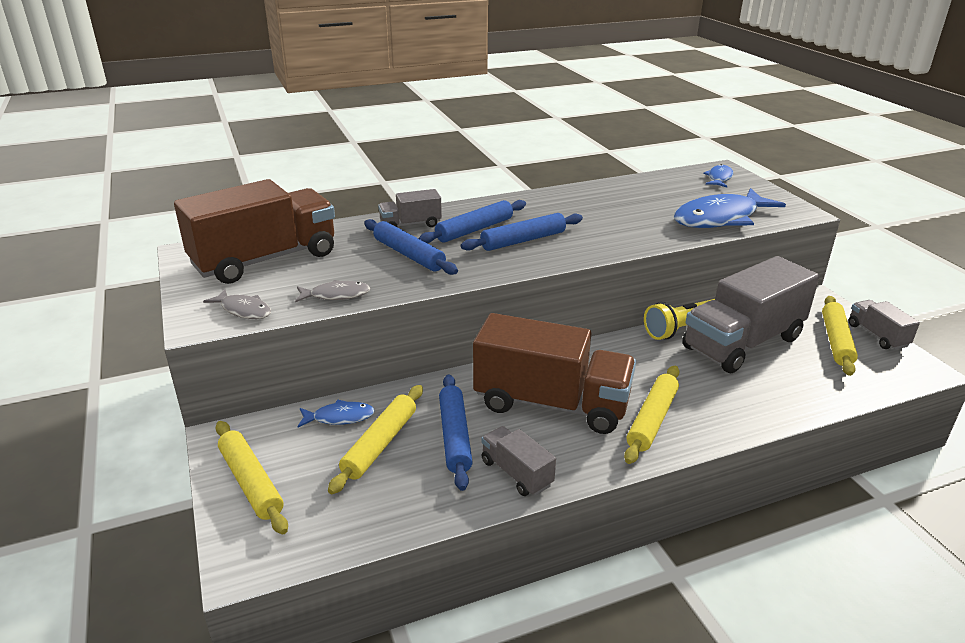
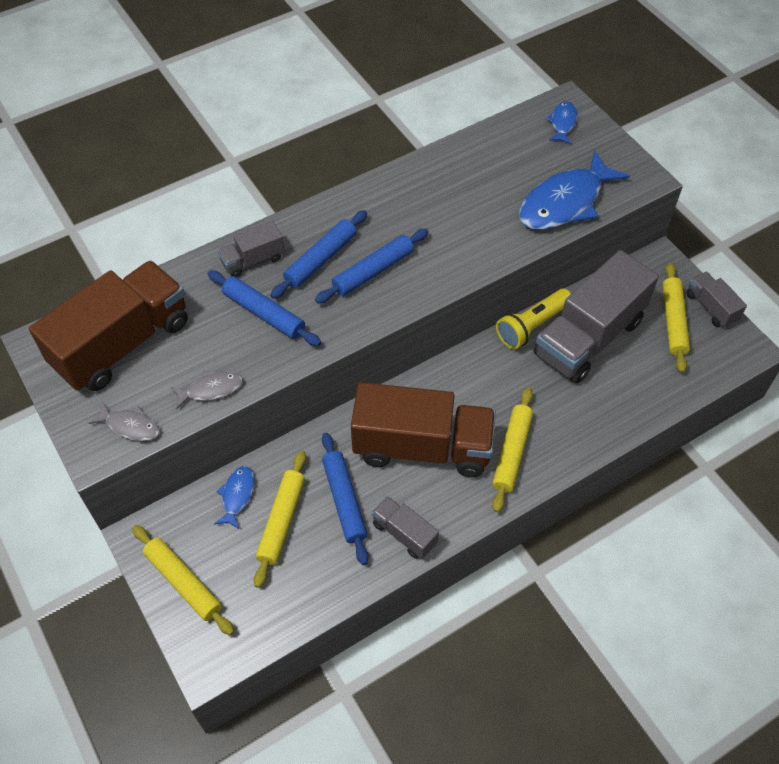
camera: 10 degrees left, 25 degrees up
blue fish [298,400,375,427] -> blue fish turned 60 degrees counterclockwise [214,466,254,529]

